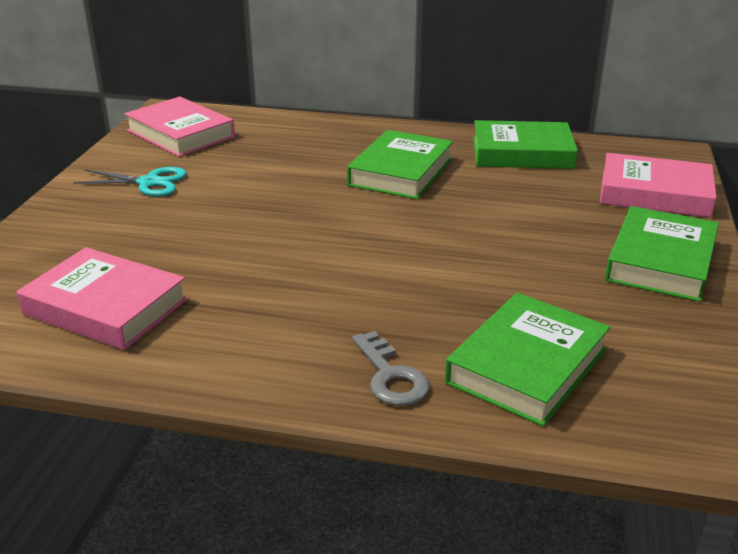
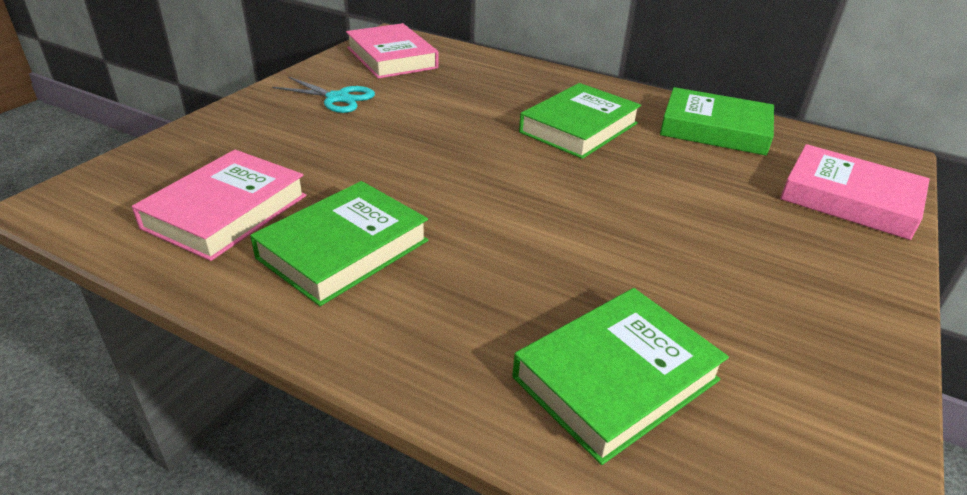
camera: 15 degrees right, 5 degrees up
pink book [17,247,188,350] -> pink book turned 75 degrees clockwise [132,150,306,261]
grey key [352,331,430,406] -> none
green book [605,206,719,302] -> green book moved to [250,181,428,306]

